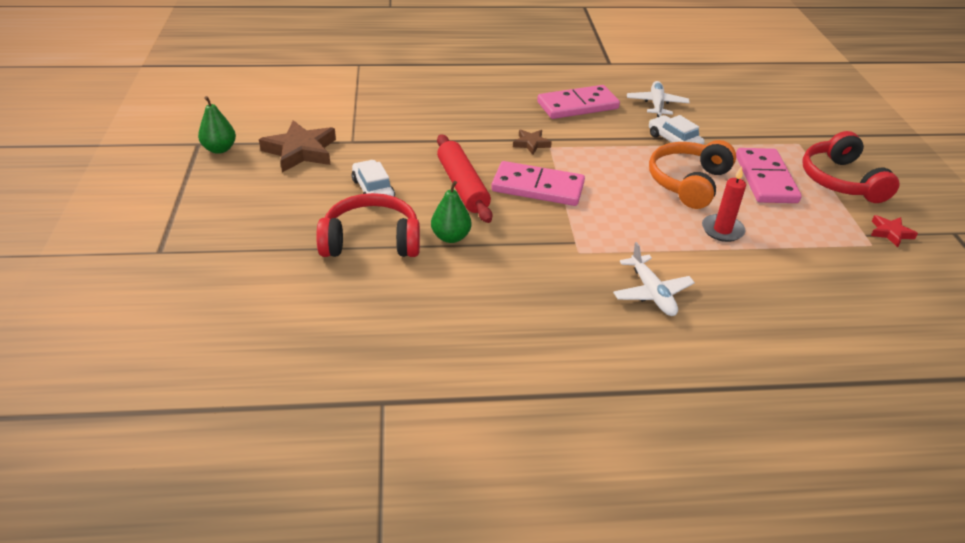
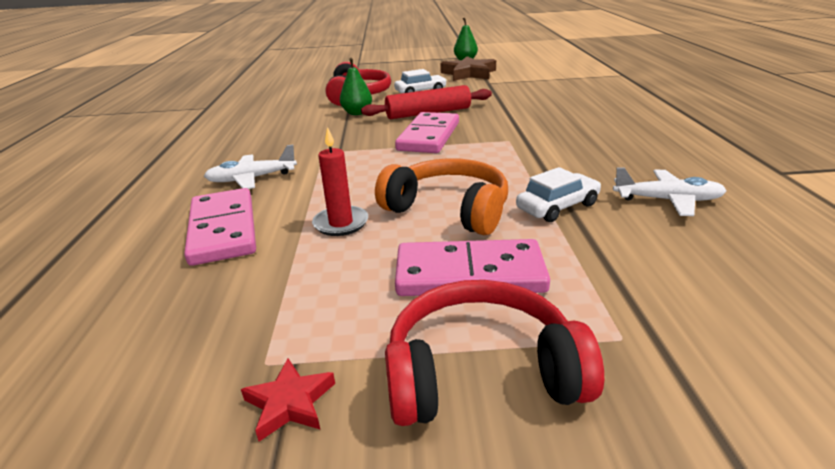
camera: 95 degrees right, 10 degrees down
brown star [513,129,552,154] -> none
pink domino [537,85,620,119] -> pink domino moved to [184,188,256,266]

